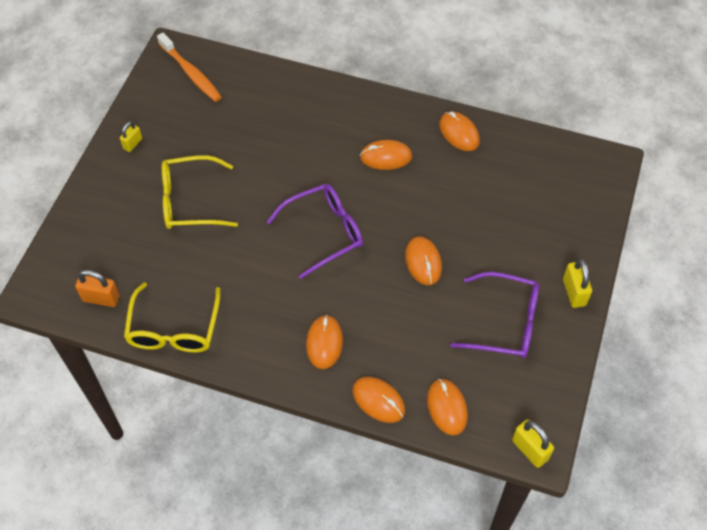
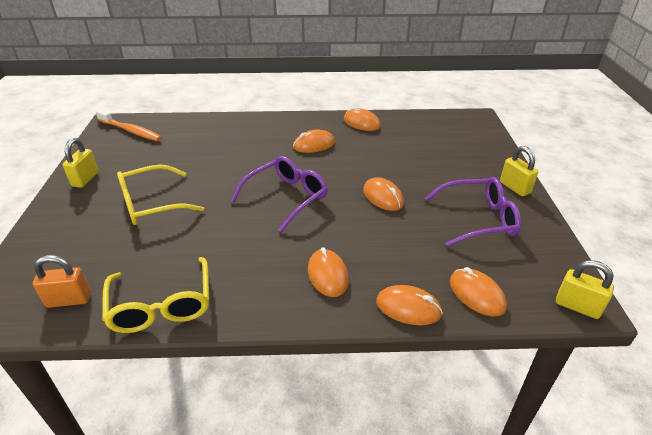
camera: 20 degrees left, 20 degrees down
yellow padlock [120,121,142,152] -> yellow padlock [63,138,99,188], size x1.53

